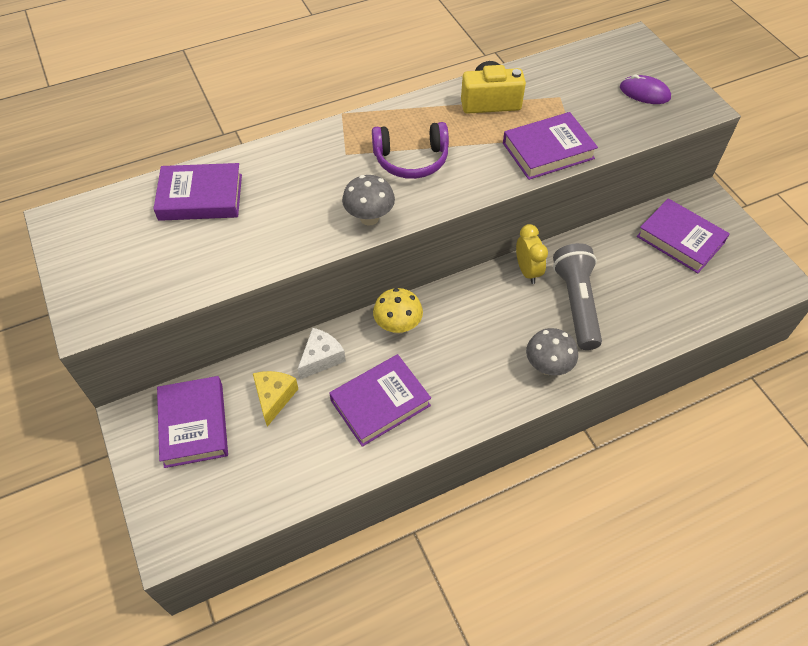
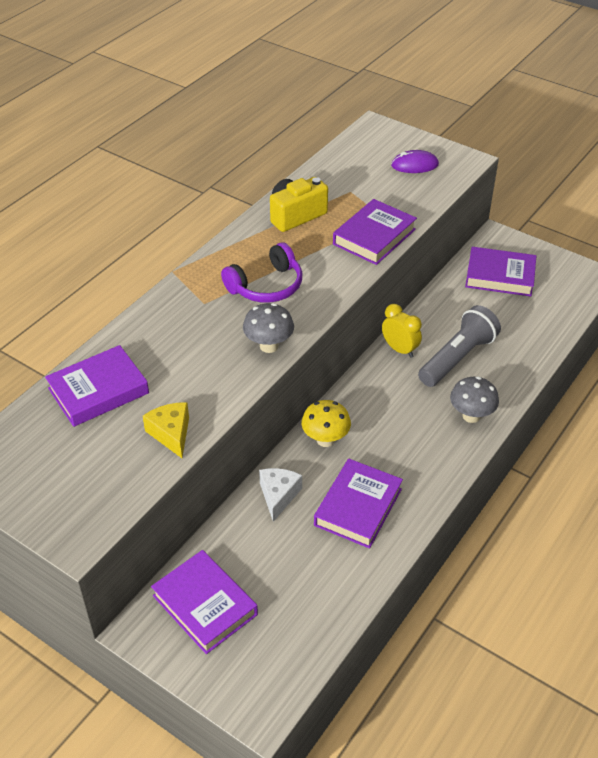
camera: 30 degrees left, 10 degrees down
yellow cheese [253,371,298,427] -> yellow cheese moved to [143,402,189,458]
grey flashlight [553,243,602,350] -> grey flashlight turned 75 degrees clockwise [418,305,501,387]

